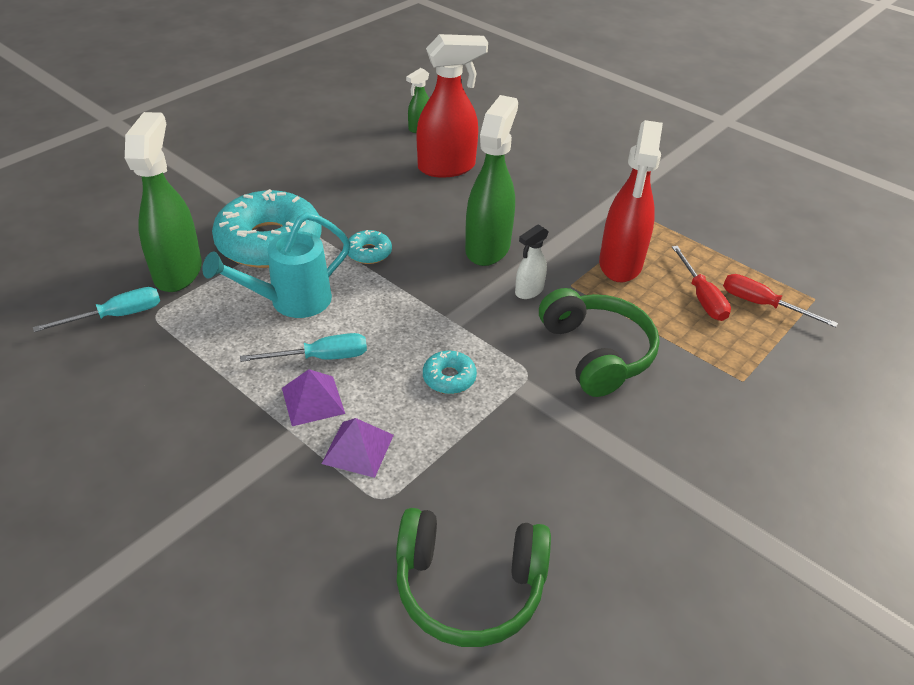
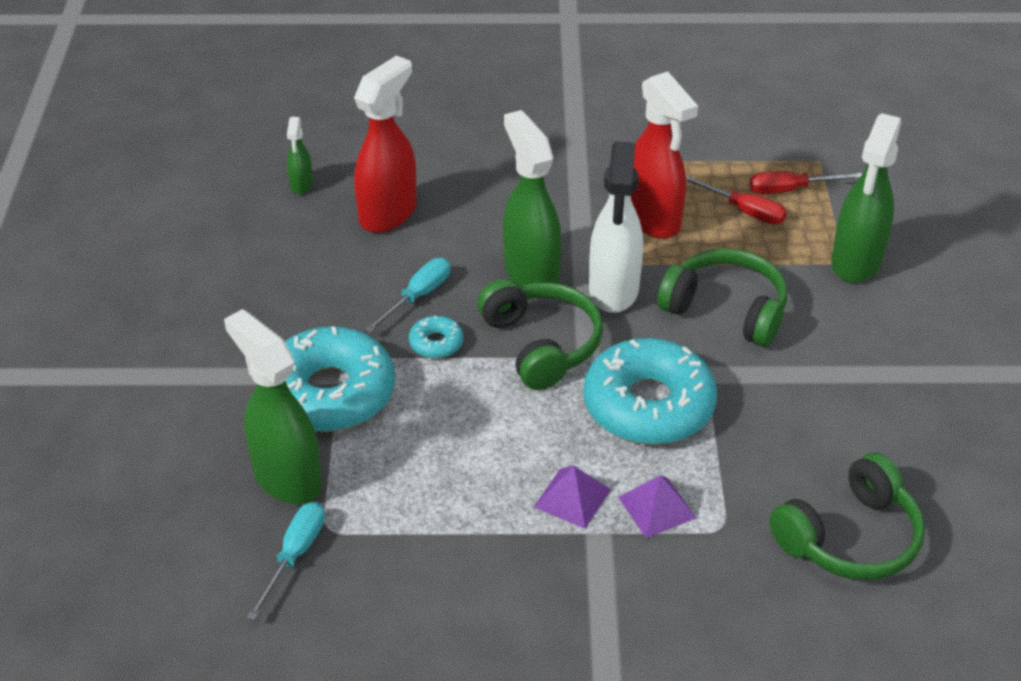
camera: 40 degrees left, 0 degrees up
turquoise watering can [202,212,350,318] -> none
turquoise screwdriver [240,333,367,362] -> turquoise screwdriver moved to [364,258,451,333]
turquoise donut [423,351,477,394] -> turquoise donut [583,338,717,445], size x2.32
white spray bottle [515,224,549,299] -> white spray bottle [589,141,643,313], size x2.05
none -> green headphones [477,279,603,390]
none -> green spray bottle [831,113,901,283]

